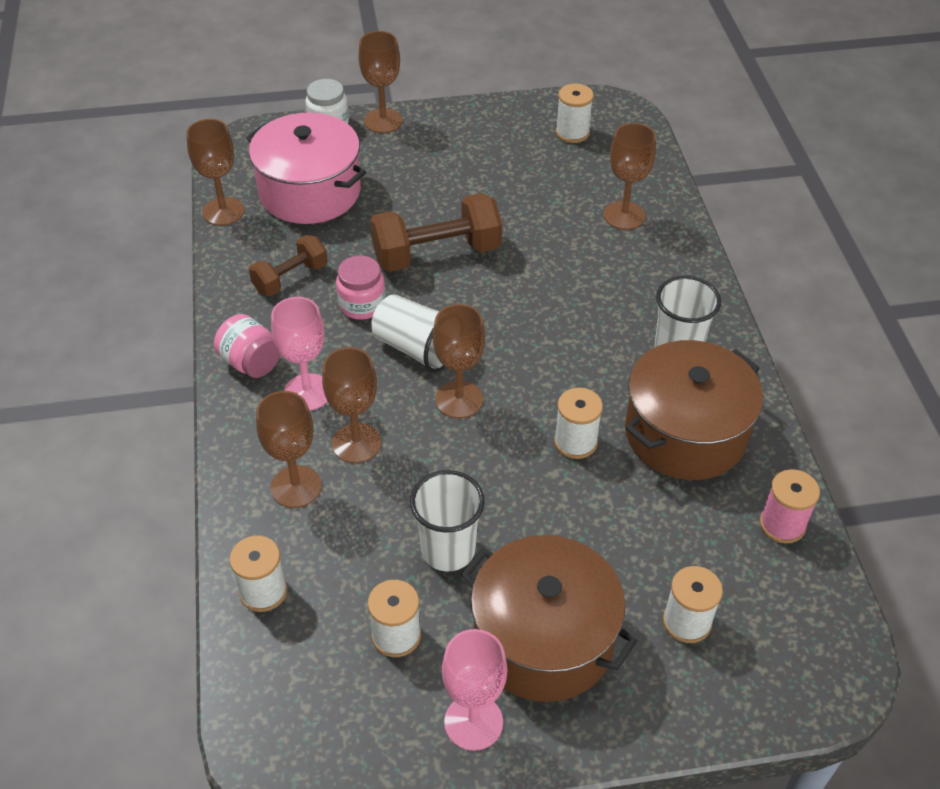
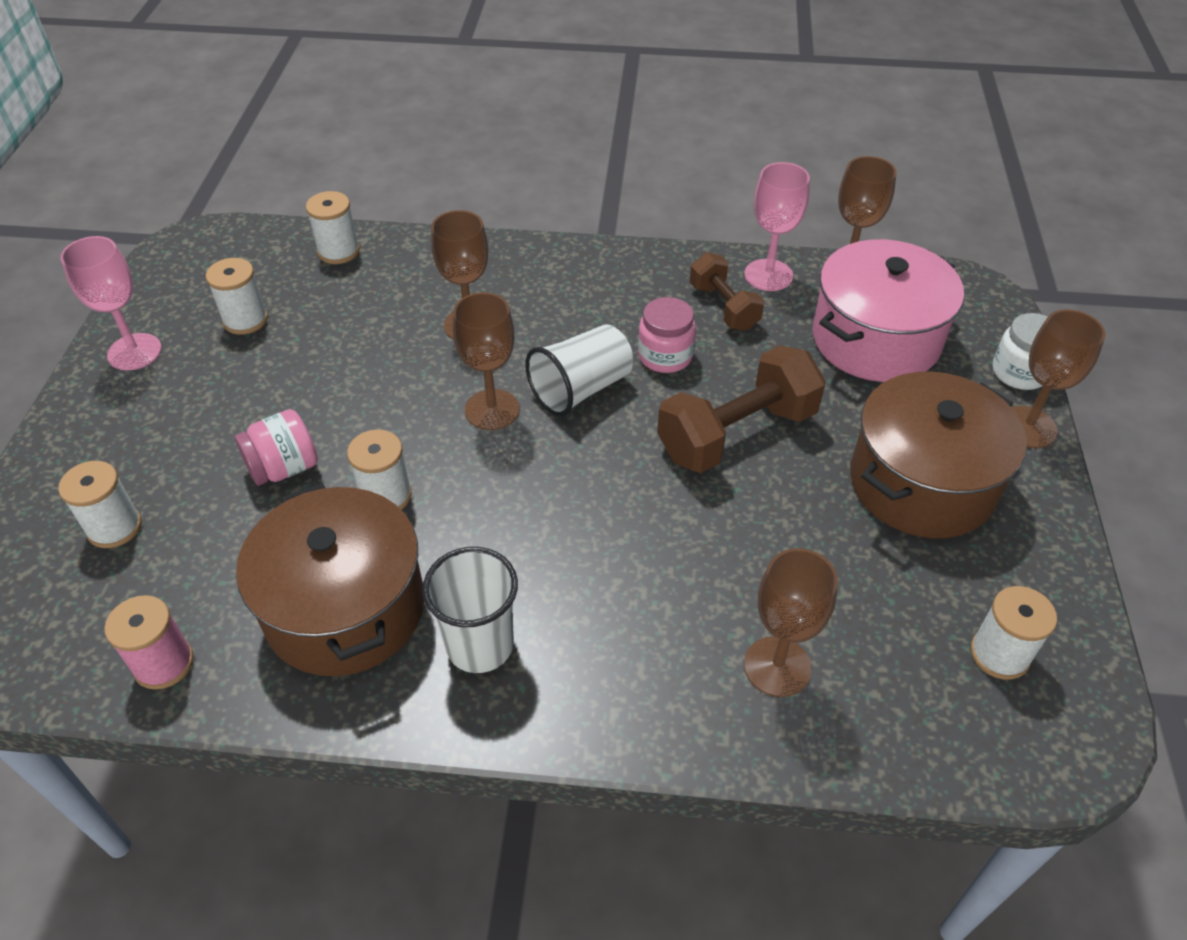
camera: 105 degrees right, 0 degrees up
pink jar [214,314,280,378] -> pink jar moved to [234,409,318,485]
brown goblet [256,391,322,508] -> none
pink goblet [271,297,328,411] -> pink goblet moved to [744,162,810,291]
brown dumbbell [370,193,502,272] -> brown dumbbell turned 60 degrees clockwise [657,345,826,473]
white cup [410,470,485,571] -> none
brown pot [461,535,637,702] -> brown pot moved to [850,372,1027,538]

